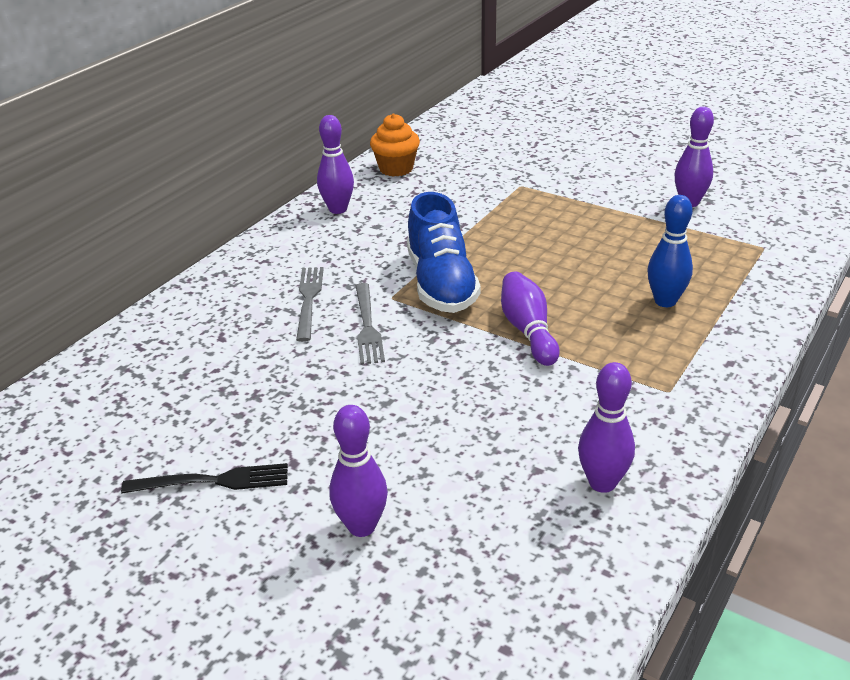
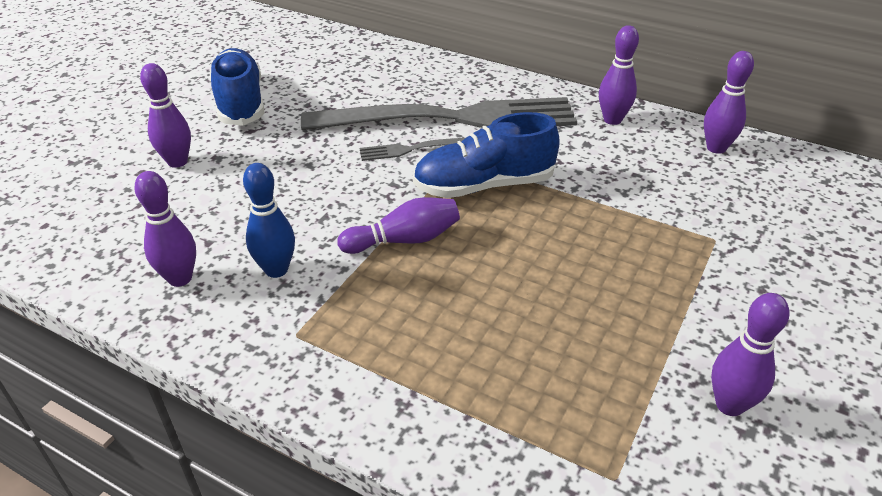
camera: 85 degrees right, 5 degrees up
black fork [121,463,288,493] -> blue shoe [210,48,265,126]
grey fork [296,267,324,342] -> grey fork [301,97,577,130], size x2.46
orange cupcake [370,113,420,177] -> purple bowling pin [704,51,754,154]
blue bowling pin [647,195,693,307] -> blue bowling pin moved to [243,163,295,278]

